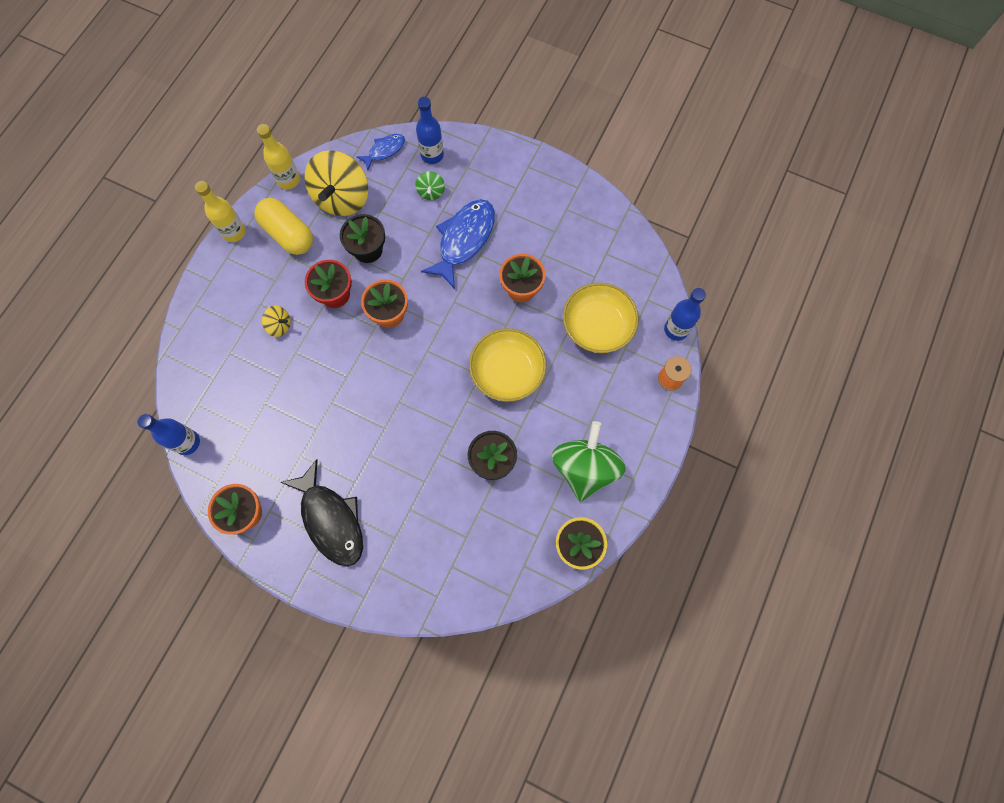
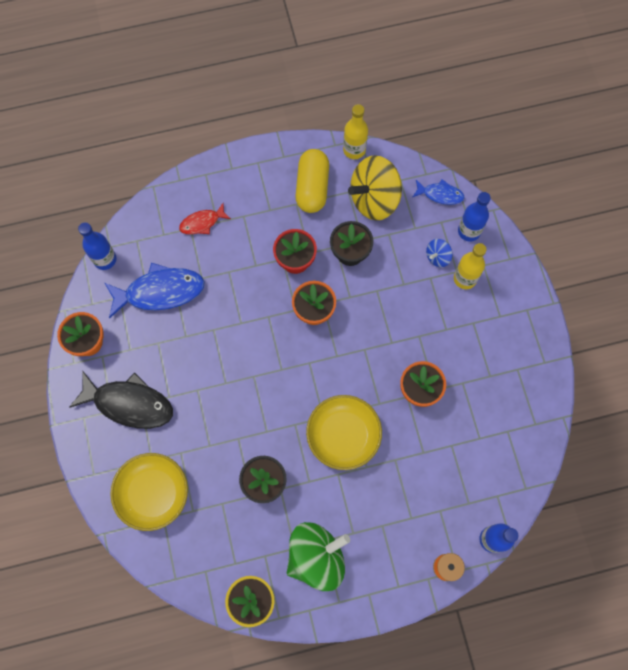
camera: 50 degrees right, 0 degrees up
yellow bottle [195,181,246,242] -> yellow bottle moved to [454,243,487,289]
yellow spinning top [262,305,291,337] -> none
black fish [280,459,363,567] -> black fish turned 90 degrees counterclockwise [69,370,173,429]
green spinning top [415,171,445,200] -> blue spinning top [426,239,453,267]
blue fish [421,199,495,289] -> blue fish moved to [105,263,205,319]
yellow bowl [563,283,639,353] -> yellow bowl moved to [110,453,188,531]
none -> red fish [179,203,231,234]

